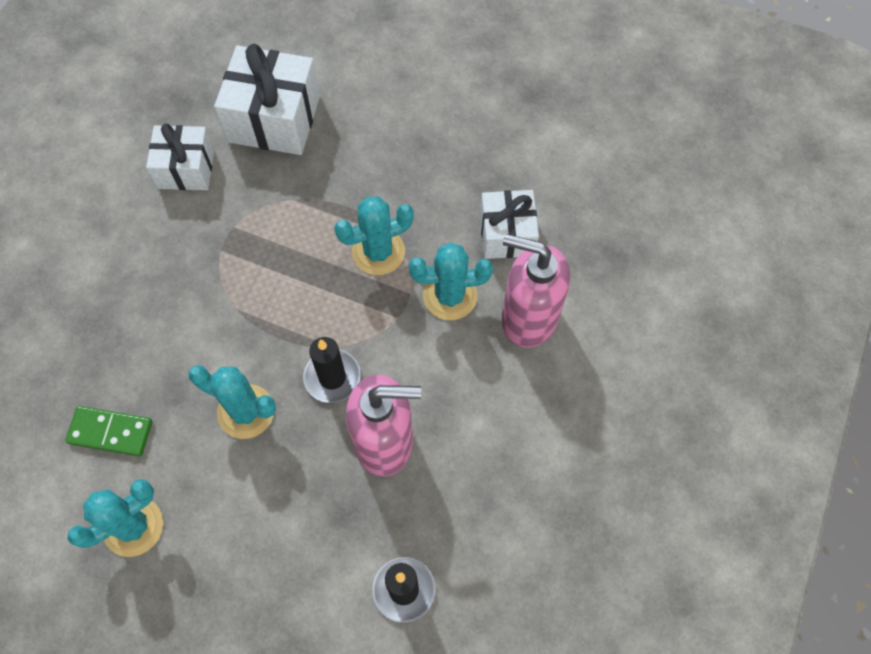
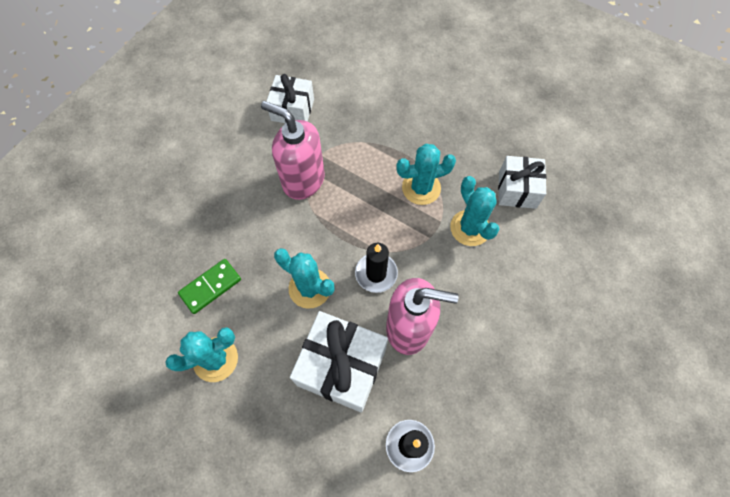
camera: 10 degrees right, 0 degrees up
green domino [65,406,152,456] -> green domino turned 60 degrees counterclockwise [178,259,241,314]
white gift [214,44,320,155] -> white gift moved to [290,311,388,413]
turquoise cactus [409,242,493,320] -> turquoise cactus turned 60 degrees clockwise [450,176,500,246]
pink soap dispenser [501,234,570,348] -> pink soap dispenser moved to [261,101,325,200]

